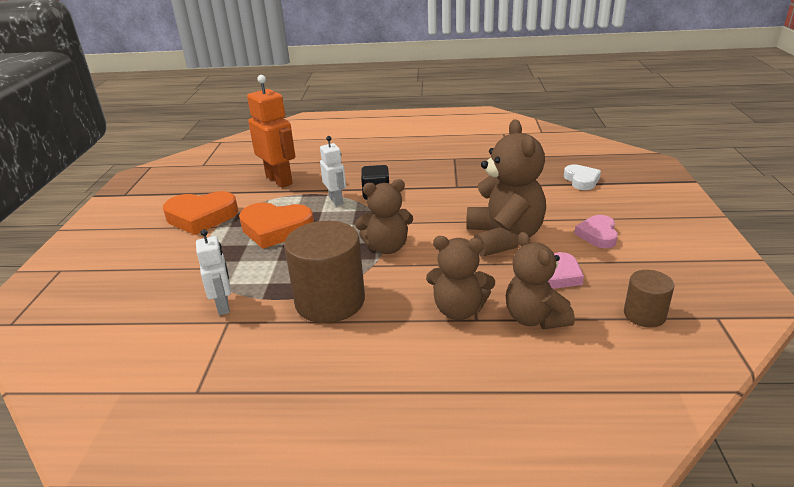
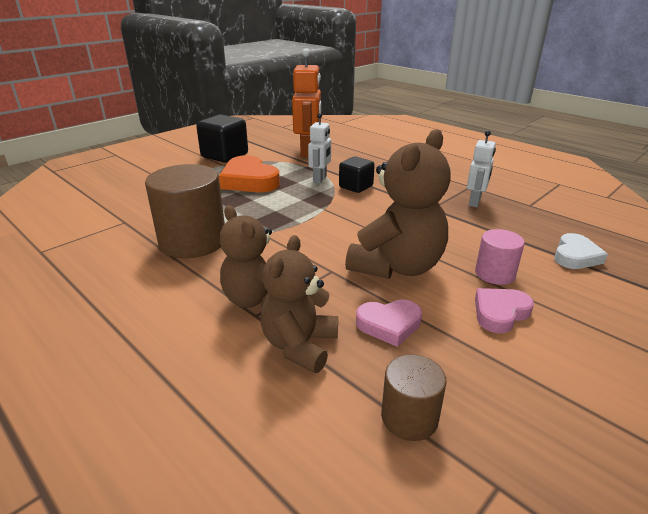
camera: 40 degrees right, 0 degrees up
orange heart [163,191,238,235] -> black cube [196,114,248,163]
white robot [196,229,231,315] -> white robot moved to [467,131,496,207]
brown teddy bear [355,179,413,254] -> none
none -> pink cylinder [475,229,525,285]

